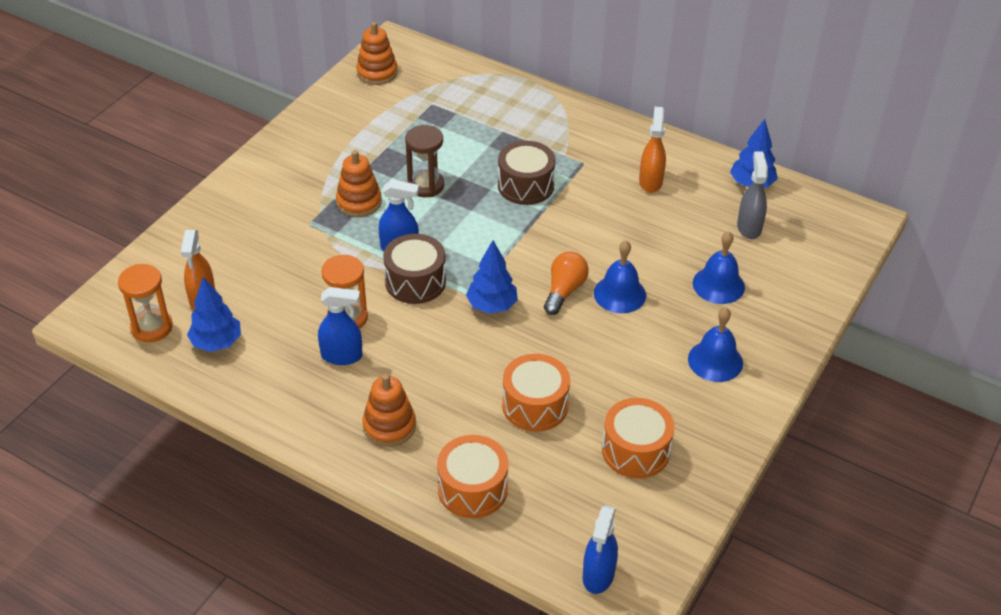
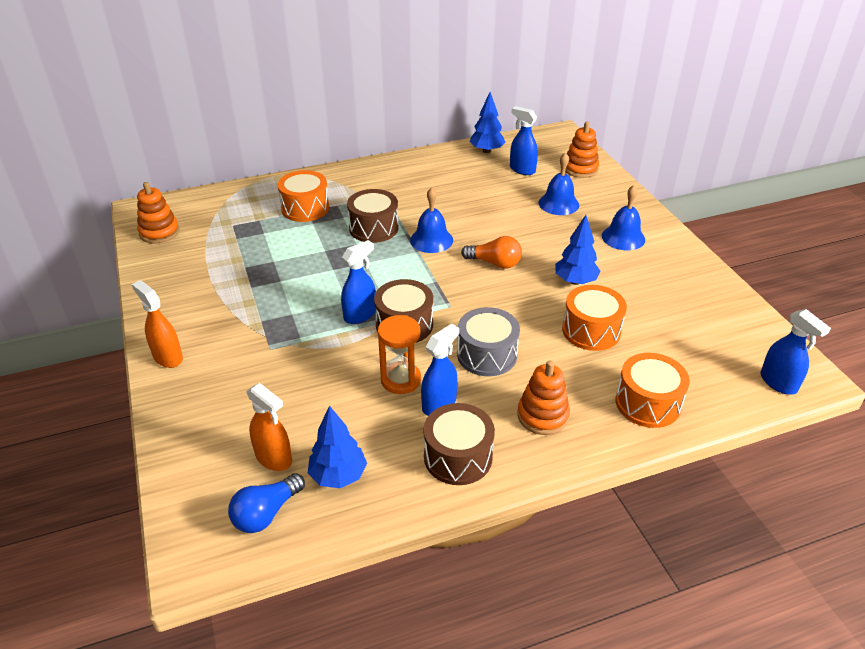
camera: 50 degrees left, 5 degrees down
orange hourglass [118,264,173,342] -> blue light bulb [228,473,305,533]
orange stacking toy [336,150,382,217] -> orange stacking toy moved to [565,122,599,178]
brown hourglass [405,125,444,197] -> none
blue tree [466,240,518,314] -> blue tree moved to [555,215,601,285]
orange light bulb [544,252,589,315] -> orange light bulb turned 135 degrees clockwise [461,236,522,269]
blue bell [594,240,646,313] -> blue bell moved to [410,187,453,253]
orange drum [602,398,674,479] -> orange drum moved to [278,170,329,222]
orange spray bottle [639,107,666,193] -> orange spray bottle moved to [132,280,183,368]
grey spray bottle [737,151,768,239] -> blue spray bottle [510,106,538,175]
none -> brown drum [424,403,495,485]
none -> grey drum [457,307,520,376]

